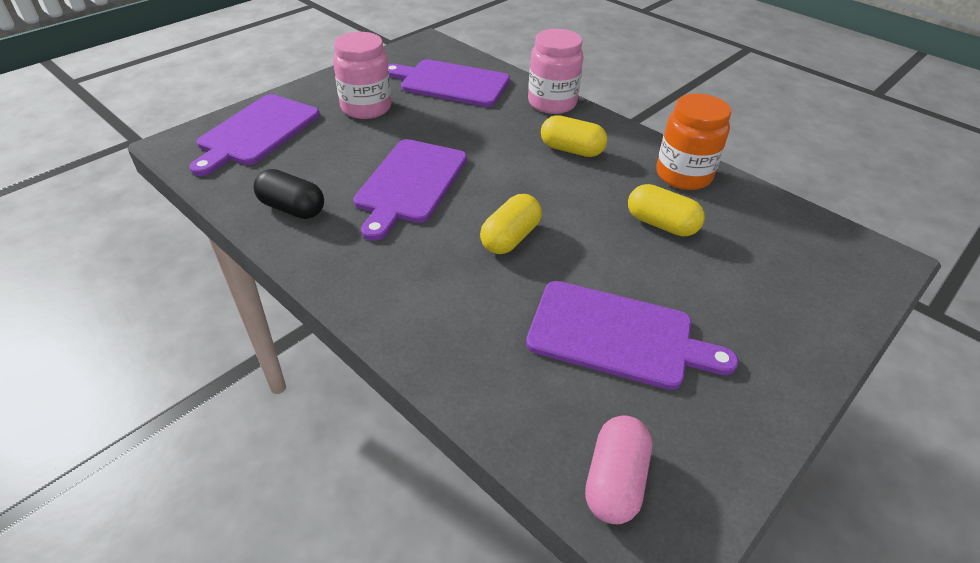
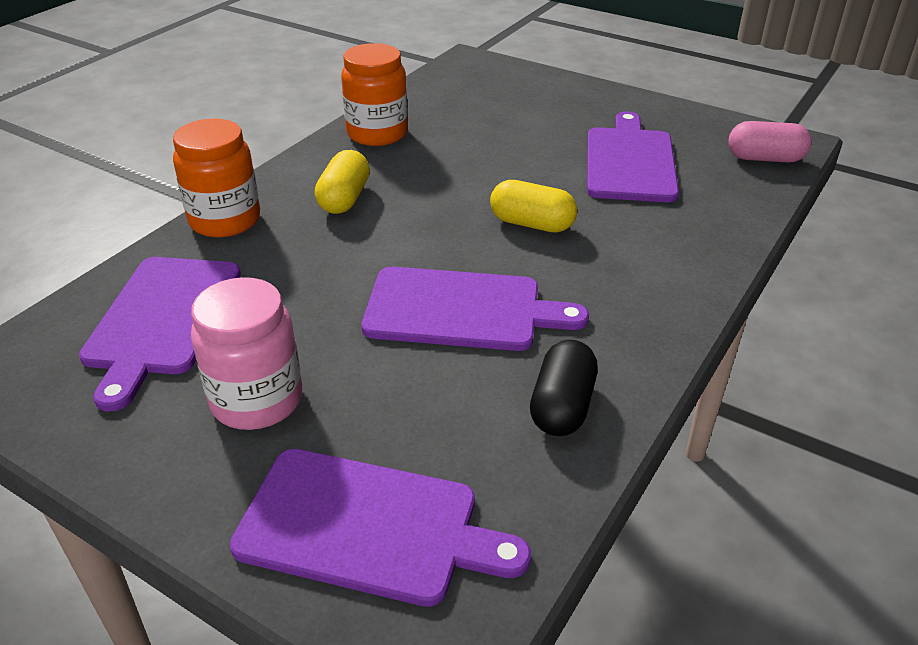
camera: 100 degrees left, 5 degrees down
pink jar [528,29,584,114] -> orange jar [173,119,260,238]
yellow capsule [628,184,705,237] -> none

